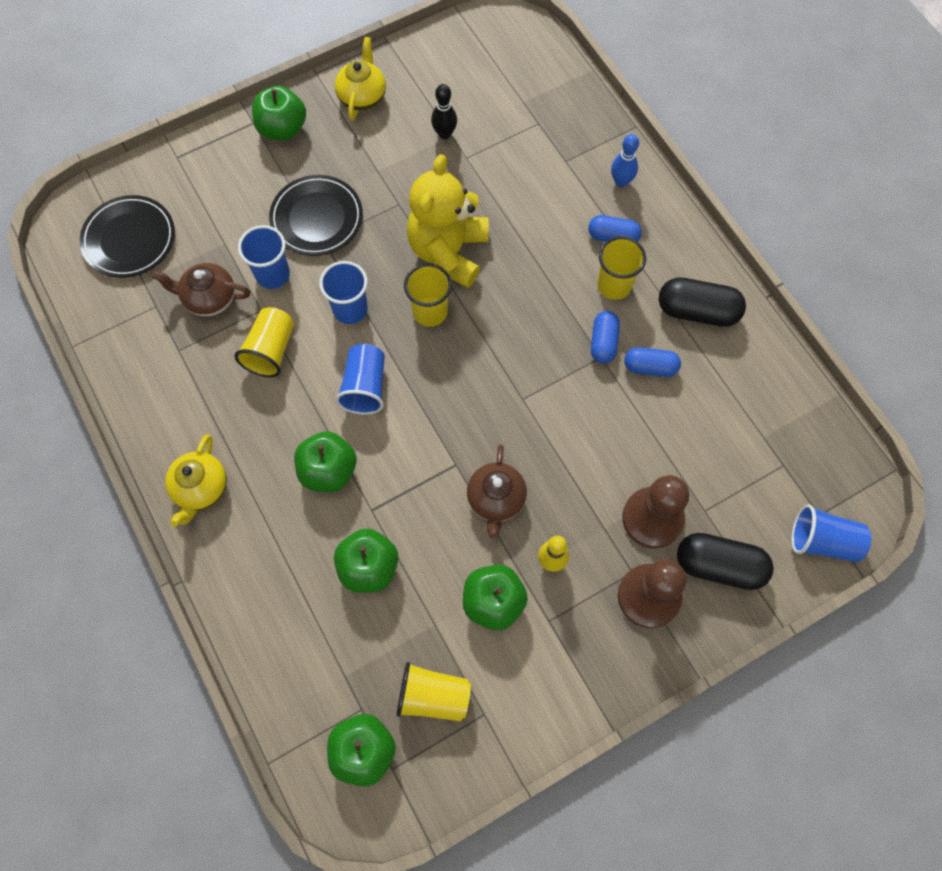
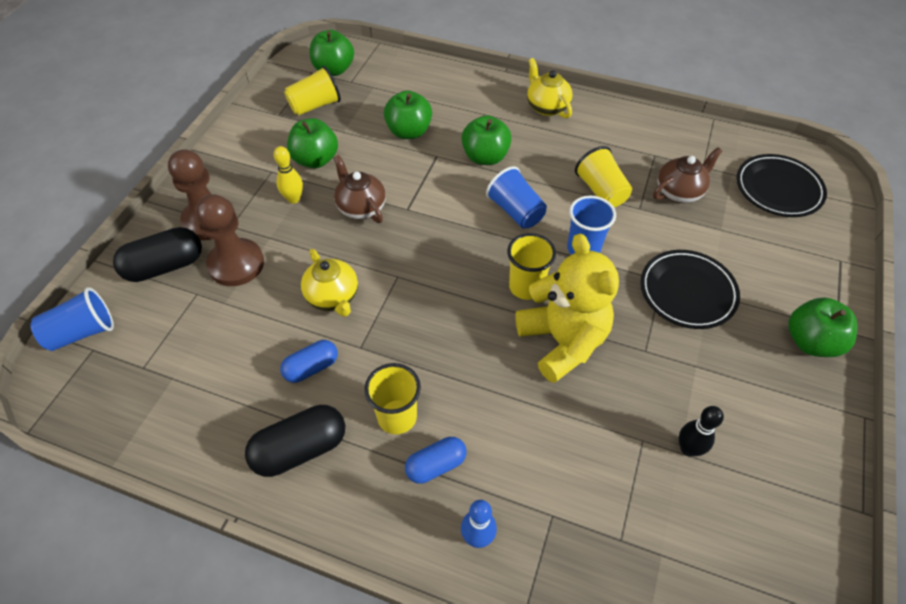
camera: 140 degrees right, 15 degrees down
blue cup [238,225,290,289] -> none
yellow teapot [335,37,386,120] -> yellow teapot moved to [301,249,358,317]
blue capsule [591,311,620,364] -> none

